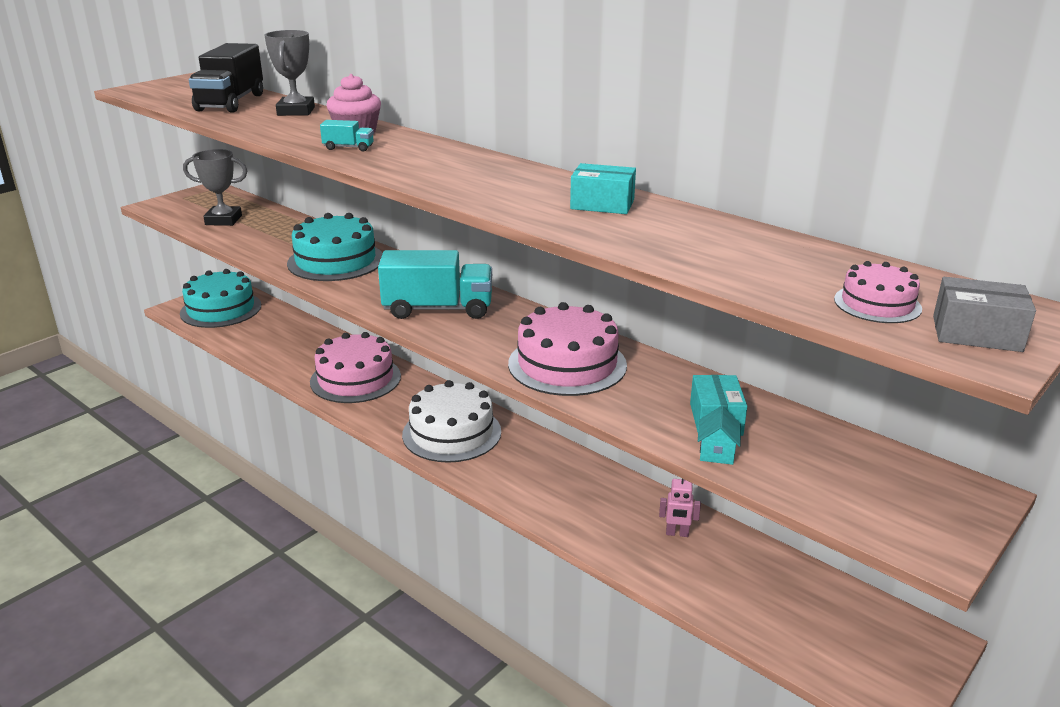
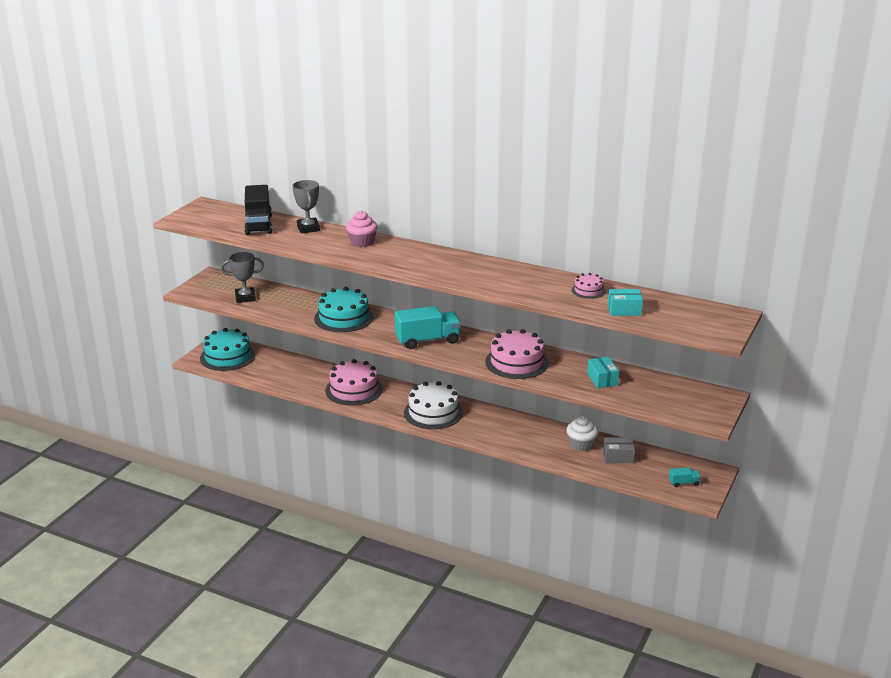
camera: 15 degrees left, 0 degrees up
turquoise truck [320,120,374,152] -> turquoise truck moved to [669,467,701,487]
turquoise box [570,163,636,214] -> turquoise box moved to [608,289,643,316]
pink robot [659,479,701,537] -> white cupcake [566,415,599,451]
turquoise house [698,406,741,465] -> none
pink cake [834,261,922,323] -> pink cake moved to [572,273,606,299]
grey box [933,277,1036,352] -> grey box moved to [603,437,635,463]

